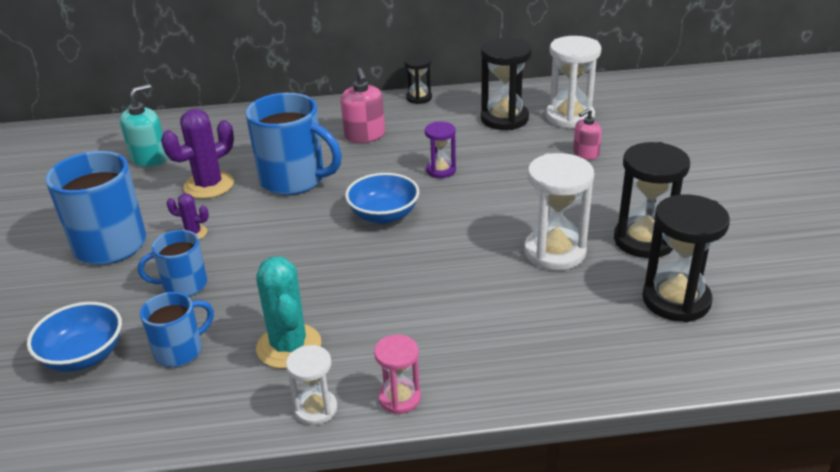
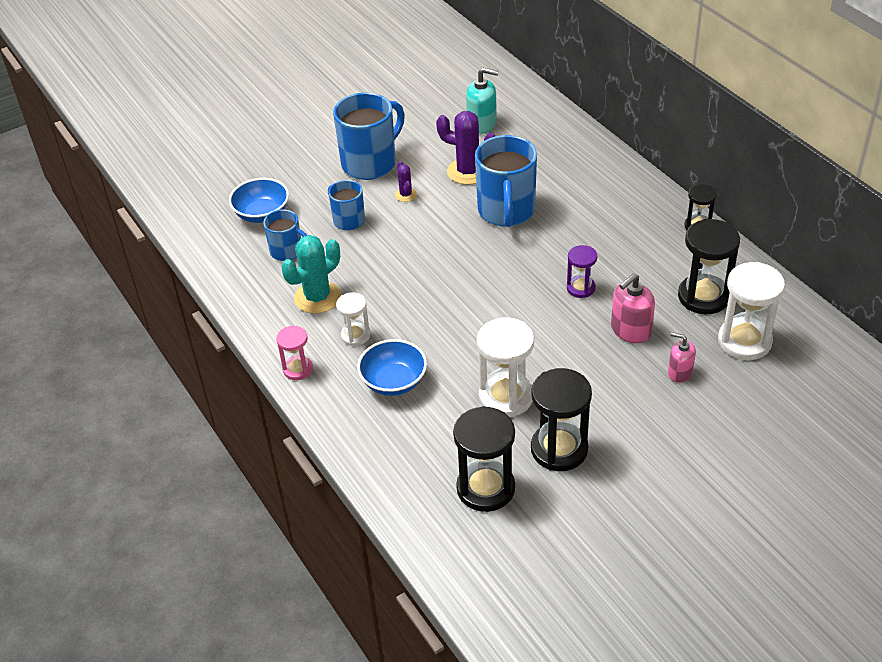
camera: 65 degrees right, 10 degrees up
white hourglass [286,345,338,425] -> white hourglass moved to [336,293,370,346]
pink soap dispenser [341,68,385,143] -> pink soap dispenser moved to [611,273,655,343]
blue bowl [345,173,419,224] -> blue bowl moved to [357,339,427,396]

